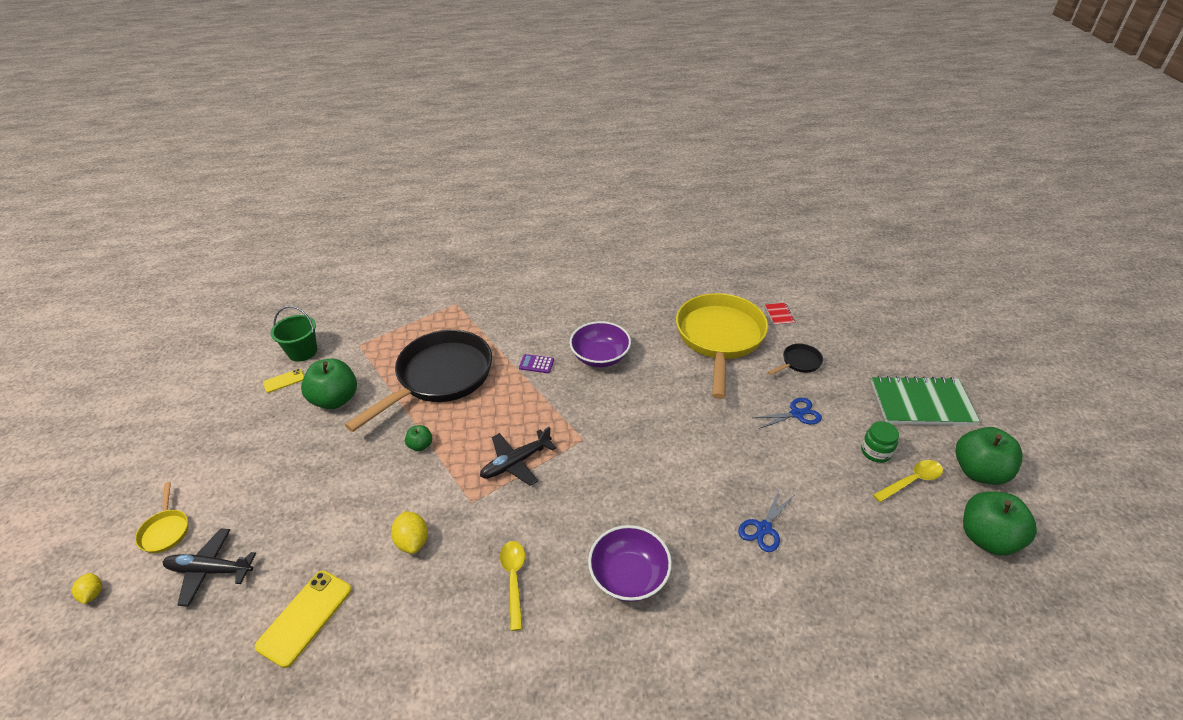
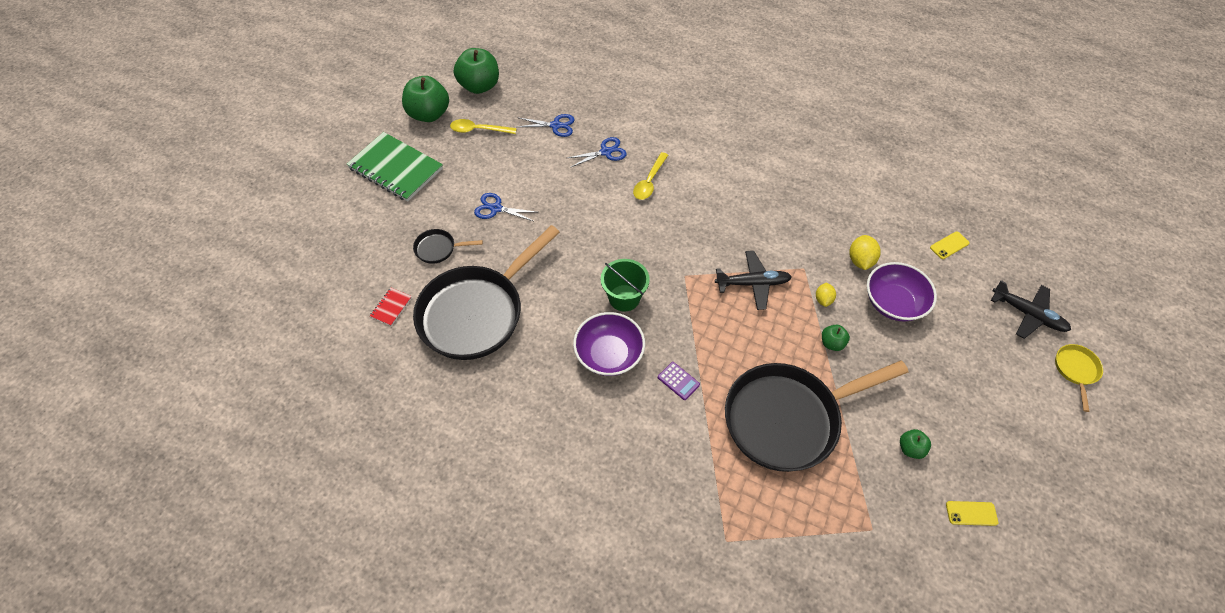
camera: 150 degrees left, 15 degrees up
yellow lemon [72,573,102,604] -> yellow lemon moved to [816,282,836,307]
yellow phone [254,570,352,668] -> yellow phone [930,231,969,259], size x0.54
green bucket [270,306,317,362] -> green bucket moved to [601,259,650,312]
green apple [301,359,357,409] -> green apple [900,429,931,459], size x0.48
yellow spoon [500,541,525,631] -> yellow spoon moved to [633,152,668,200]
purple bowl [588,525,672,602] -> purple bowl moved to [867,262,937,322]
yellow pan [676,293,768,399] -> black pan [413,225,560,360]
green jar [861,421,899,463] -> none
none -> blue scissors [517,114,575,137]

